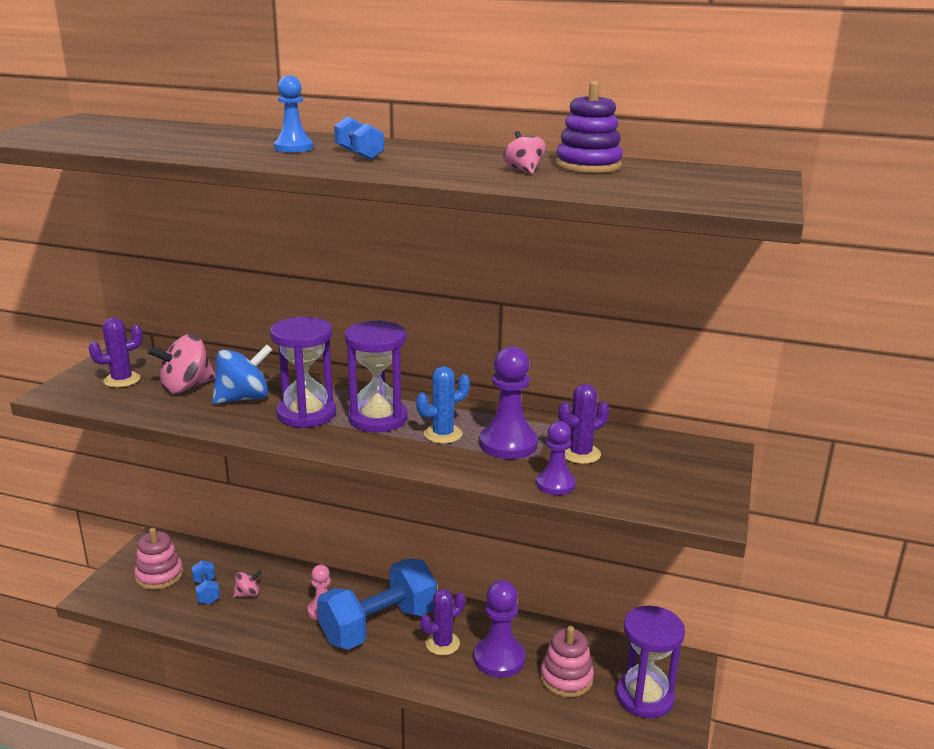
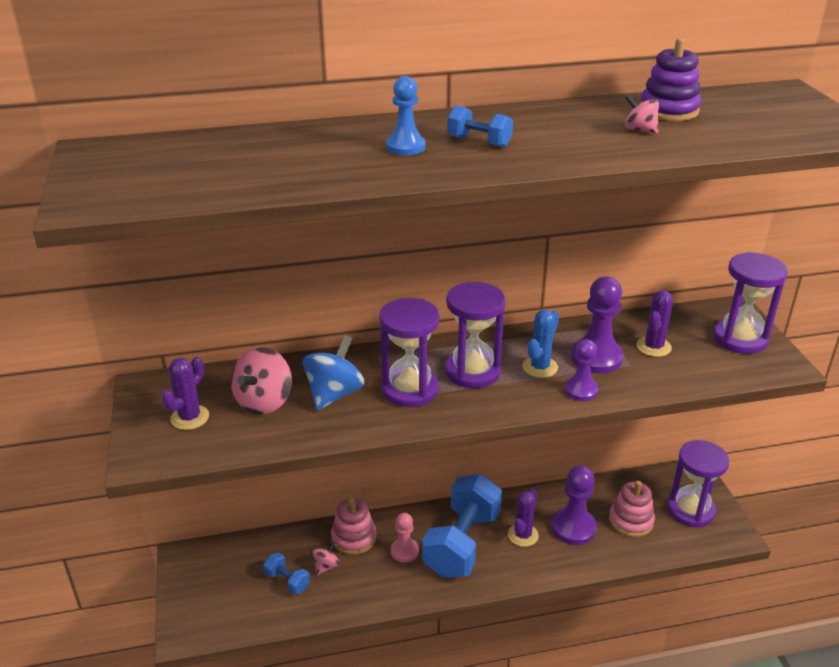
camera: 30 degrees left, 10 degrees up
pink stacking toy [134,528,183,590] -> pink stacking toy moved to [331,497,376,555]
purple pawn [536,421,576,495] -> purple pawn moved to [564,339,598,401]
none -> purple hourglass [713,252,788,354]

